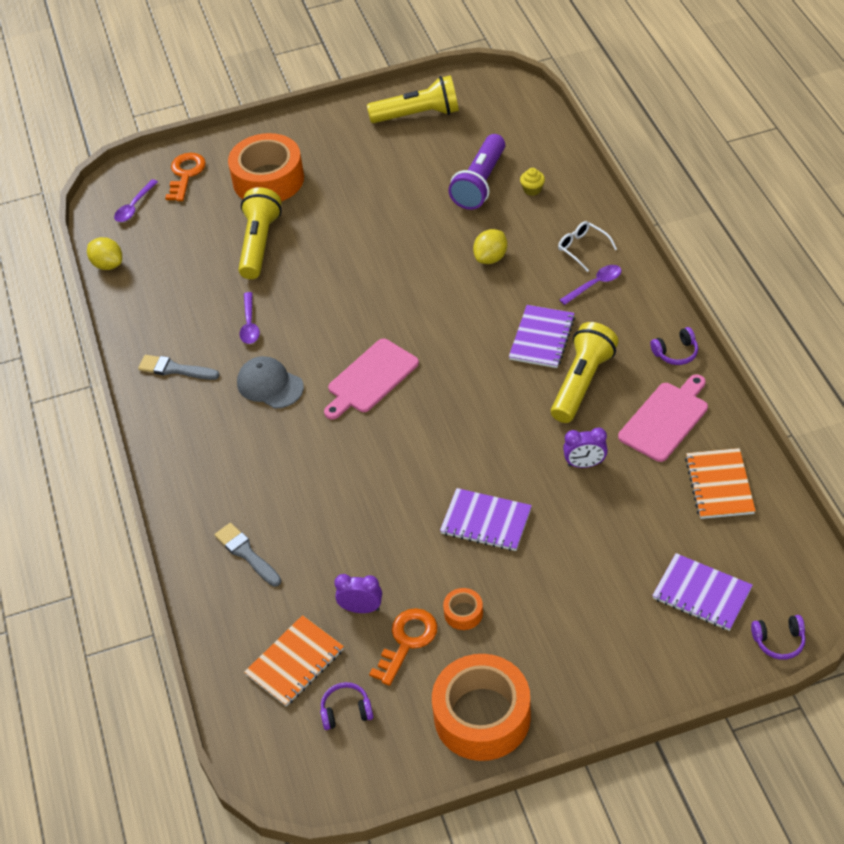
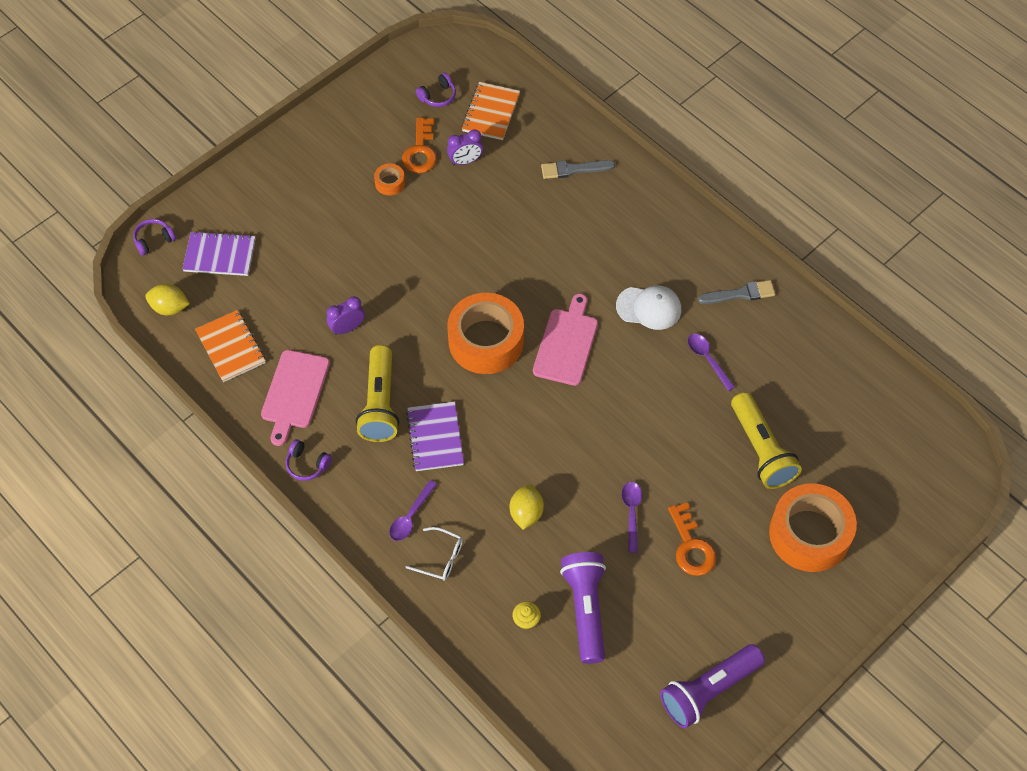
camera: 150 degrees right, 10 degrees up
yellow lemon [87,237,122,270] -> yellow lemon moved to [145,284,190,315]
purple spoon [114,179,158,222] -> purple spoon moved to [621,482,642,553]
orange key [165,153,206,201] -> orange key moved to [668,502,716,576]
grey brush [215,523,281,587] -> grey brush turned 150 degrees clockwise [541,160,615,179]
grey cap [237,356,304,408] -> white cap [616,285,681,330]
yellow flashlight [367,75,459,123] -> purple flashlight [660,644,765,728]
orange tape [432,654,531,761] -> orange tape moved to [447,293,524,374]
purple notebook [440,488,532,551] -> none
purple headphones [650,327,698,365] -> purple headphones turned 105 degrees counterclockwise [286,439,332,481]

